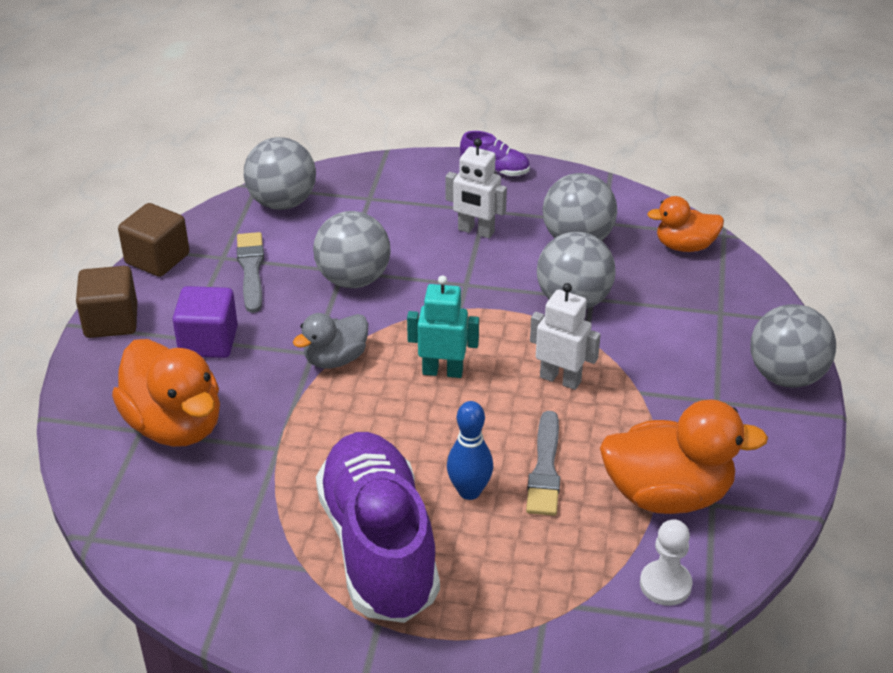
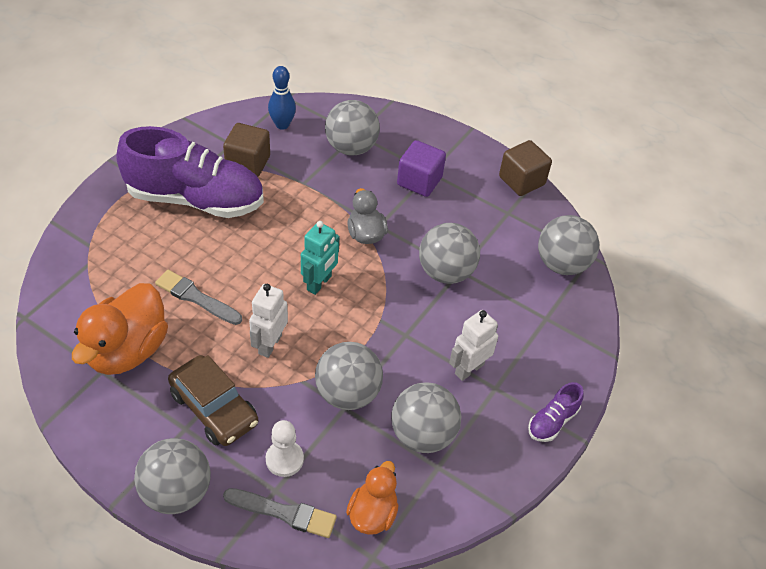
camera: 110 degrees right, 10 degrees up
brown cube [76,266,137,338] -> brown cube moved to [223,123,270,177]
orange duck [112,339,220,447] -> grey ball [325,100,380,155]
grey brush [237,232,264,313] -> grey brush moved to [223,488,337,538]
blue bowling pin [447,401,493,500] -> blue bowling pin moved to [268,66,296,130]
white robot [530,283,601,390] -> white robot turned 150 degrees clockwise [249,284,288,358]
white pawn [640,519,693,606] -> white pawn moved to [266,420,304,477]
none -> brown car [168,355,258,446]

